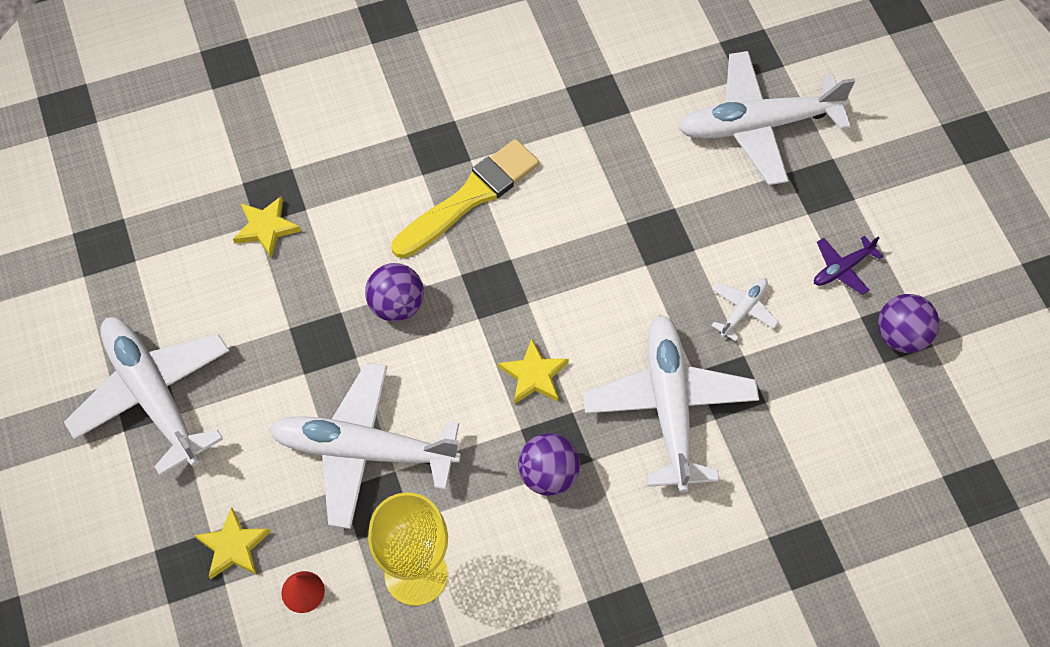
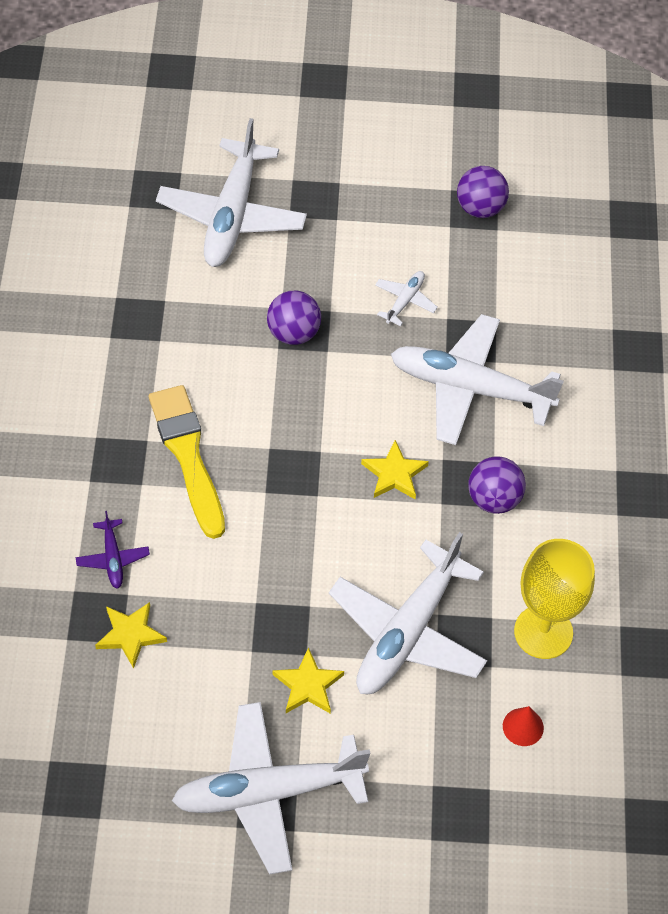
camera: 70 degrees left, 5 degrees down
yellow star [195,507,271,579] -> yellow star moved to [272,647,344,714]
purple ball [365,263,424,322] -> purple ball moved to [267,291,321,345]
white plane [711,278,779,341] -> white plane turned 60 degrees clockwise [375,271,438,326]
purple plane [814,236,883,295] -> purple plane moved to [76,511,150,589]

